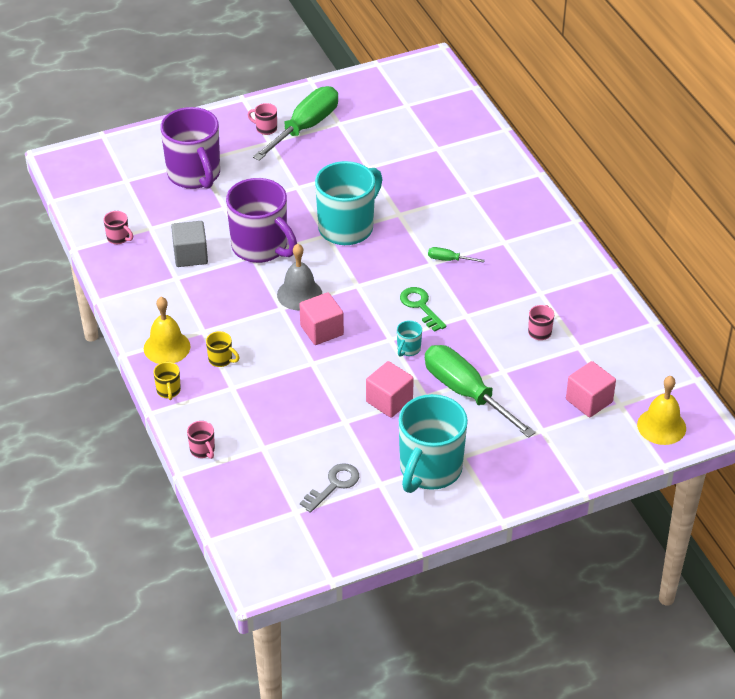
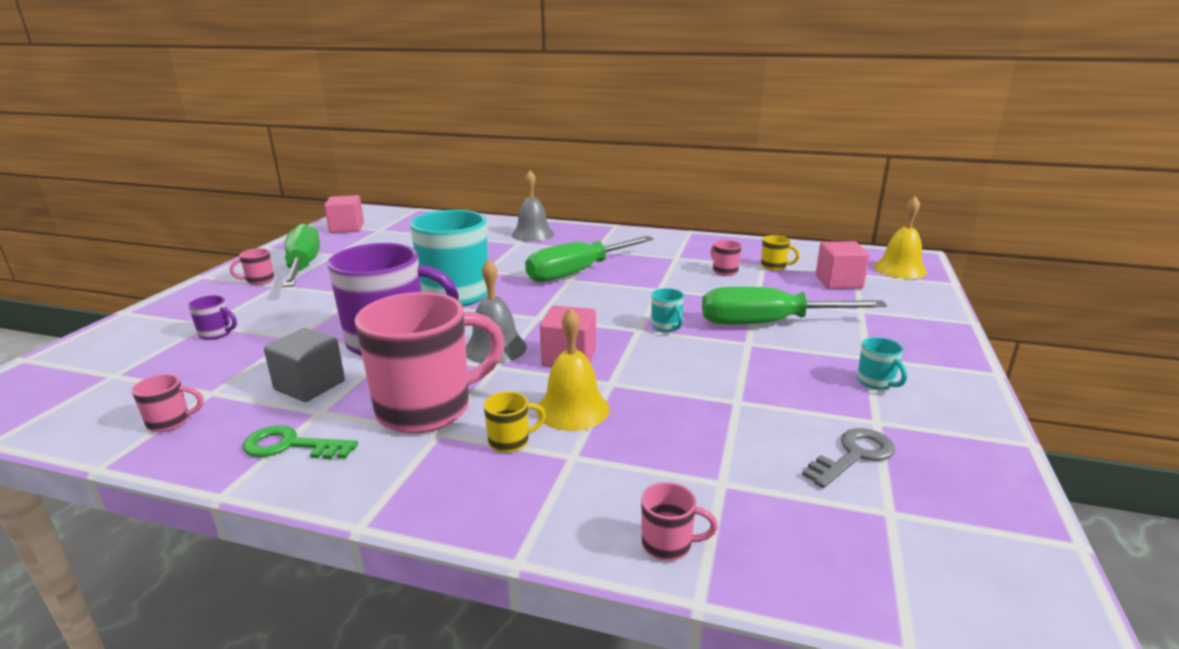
camera: 50 degrees left, 20 degrees down
yellow bell [144,297,190,364] -> yellow bell moved to [536,308,610,431]
yellow mug [153,362,181,400] -> yellow mug moved to [761,235,800,271]
purple mug [160,107,220,189] -> purple mug [188,295,237,340], size x0.40
grey key [300,463,359,513] -> grey key turned 60 degrees clockwise [802,428,896,488]
pink cube [366,361,414,418] -> pink cube moved to [324,195,364,233]
turquoise mug [399,394,468,493] -> turquoise mug [857,337,907,390], size x0.40
green key [400,287,447,332] -> green key moved to [243,425,358,459]
green screwdriver [428,247,485,263] -> green screwdriver [525,236,654,282], size x2.40
none -> pink mug [355,292,505,433]
none -> grey bell [512,170,554,242]

